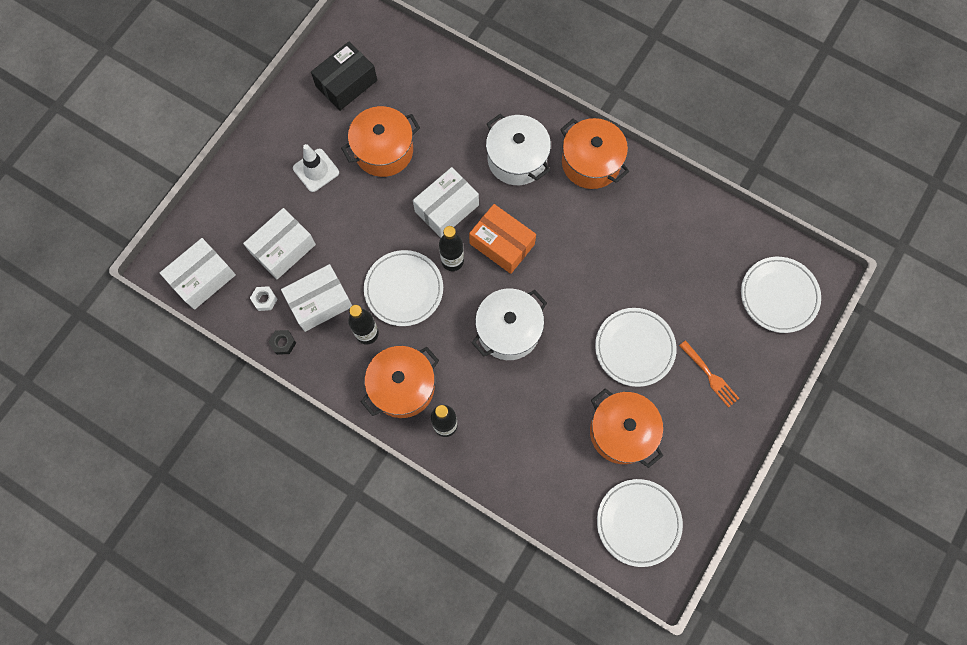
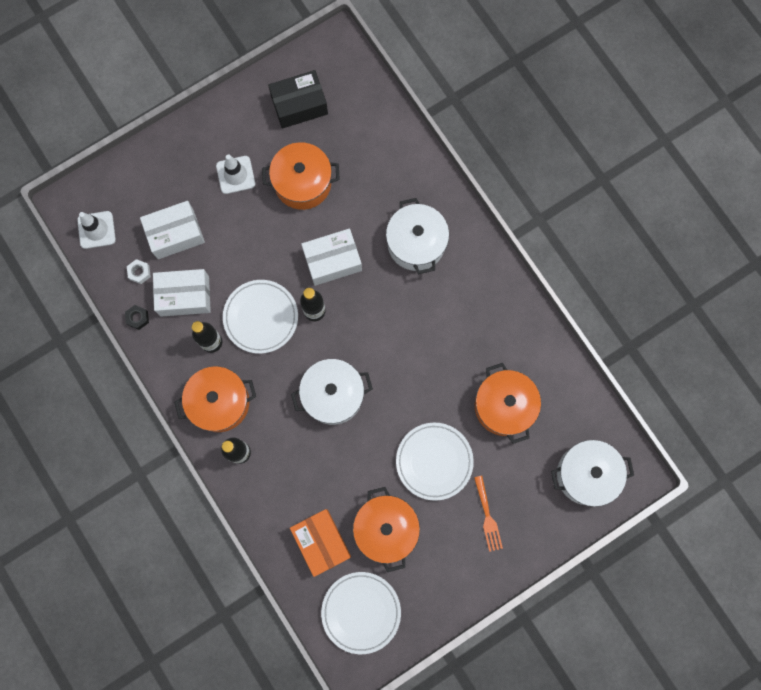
camera: 25 degrees right, 5 degrees up
white box [160,238,236,310] -> white traffic cone [77,211,116,249]
orange box [469,204,536,274] -> orange box moved to [290,509,351,577]
orange pot [560,118,629,189] -> orange pot moved to [475,363,541,444]
white plate [741,257,821,333] -> white pot [551,440,634,507]

